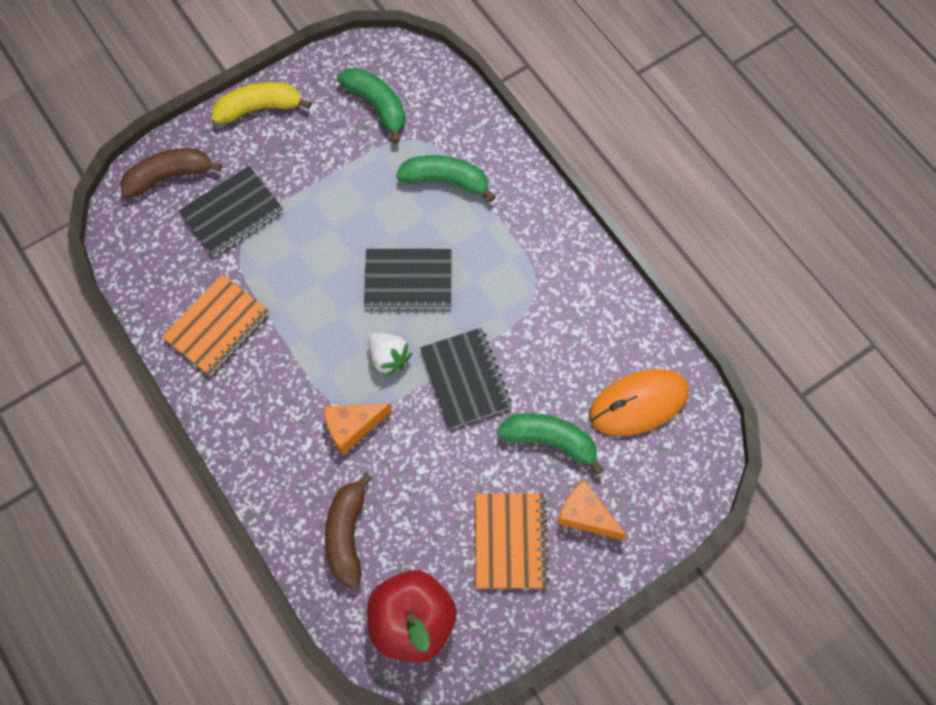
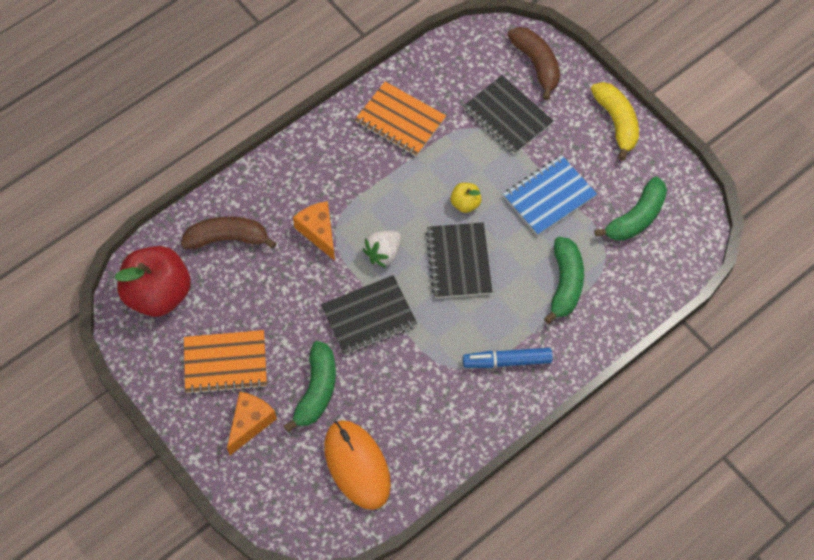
camera: 85 degrees right, 5 degrees down
none -> yellow apple [450,183,482,213]
none -> blue marker [463,348,553,368]
none -> blue notebook [503,155,597,236]

